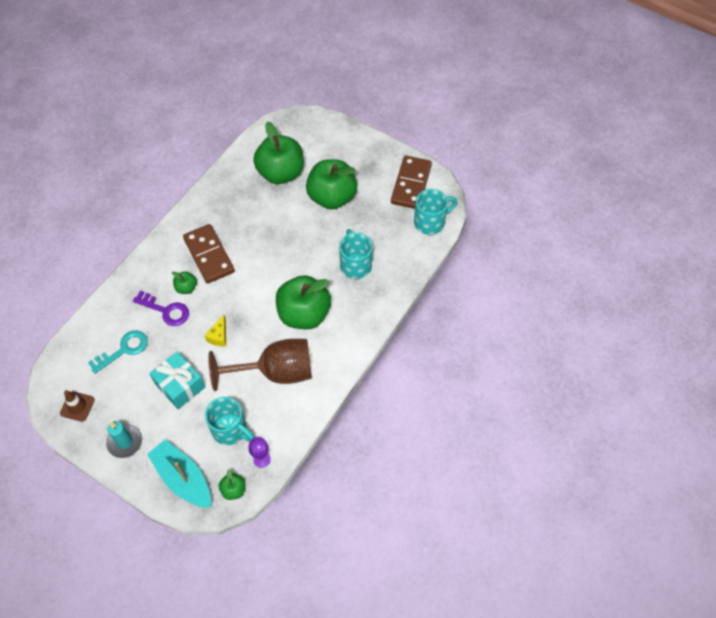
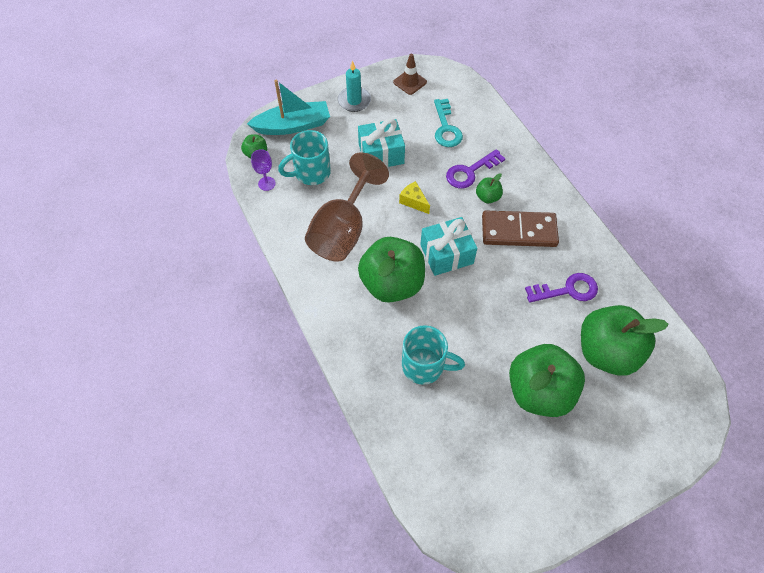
camera: 120 degrees right, 0 degrees up
brown domino [391,156,432,209] -> none
turquoise mug [414,189,457,235] -> none
none -> turquoise gift [420,217,477,276]
none -> purple key [525,273,598,303]

